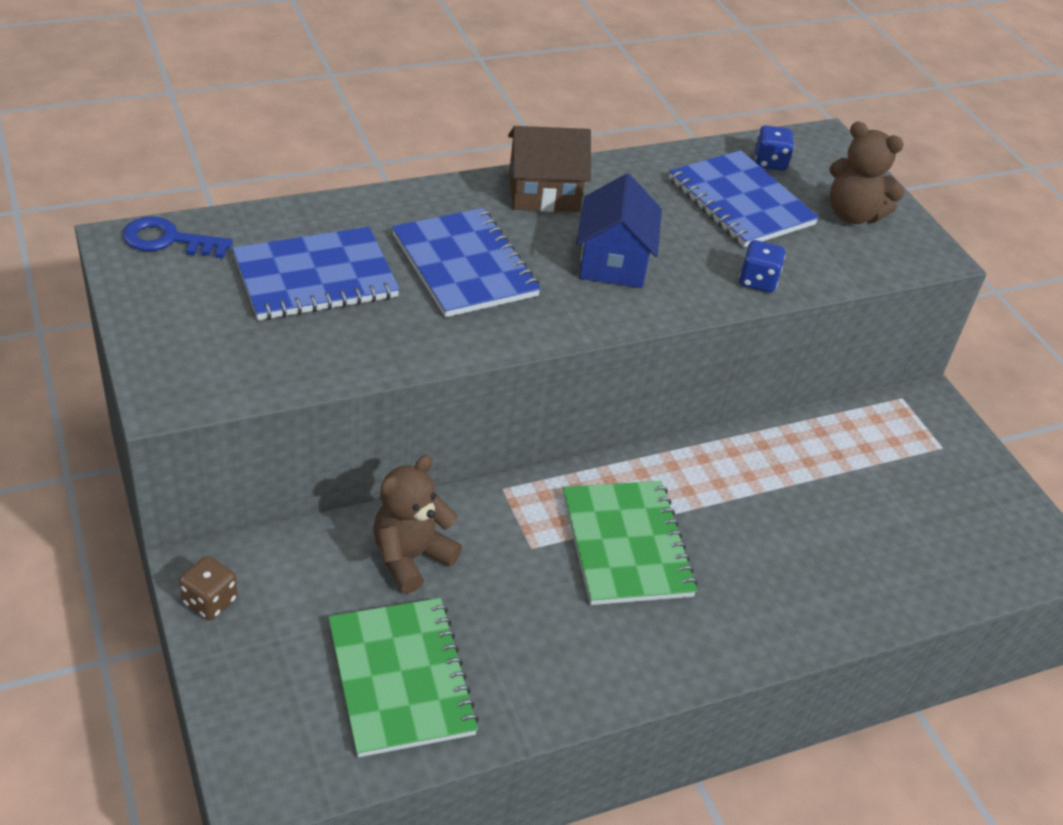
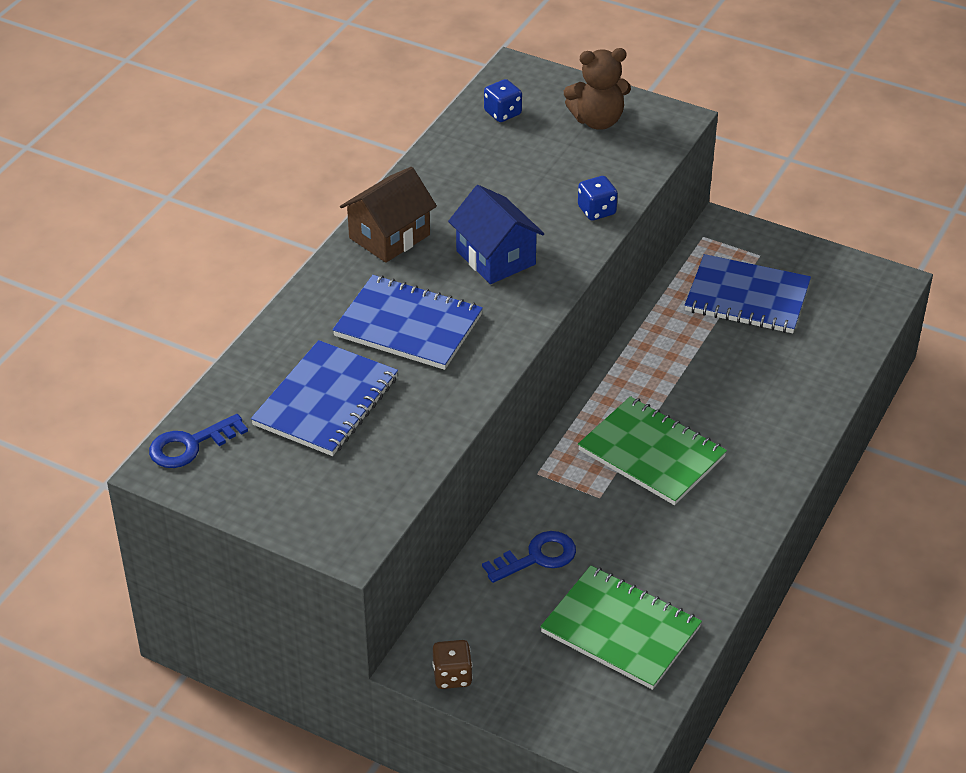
camera: 35 degrees left, 0 degrees up
brown teddy bear [373,455,462,594] -> blue key [482,531,576,583]
blue notebook [669,150,819,247] -> blue notebook moved to [685,254,811,333]

